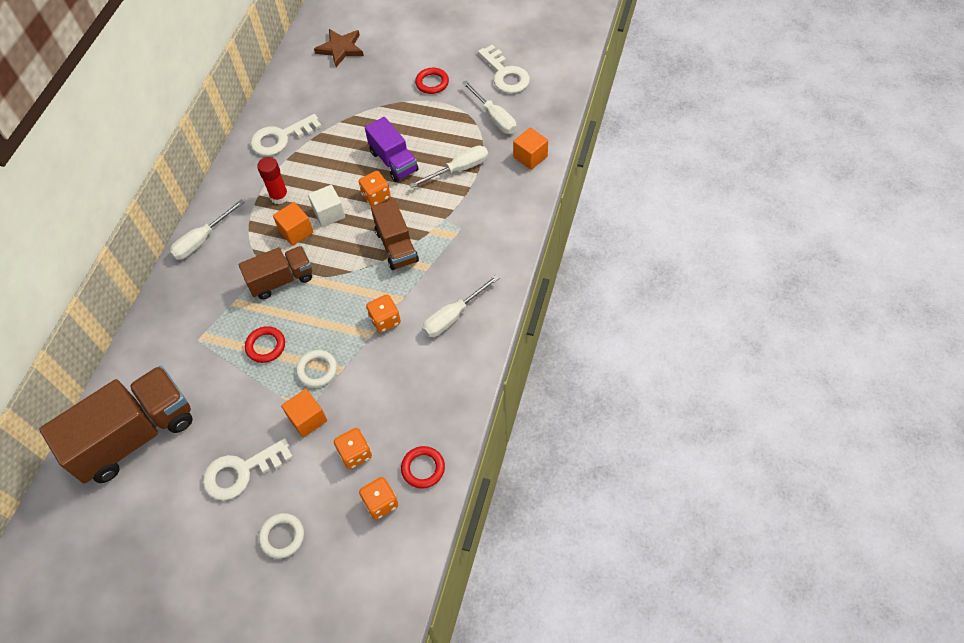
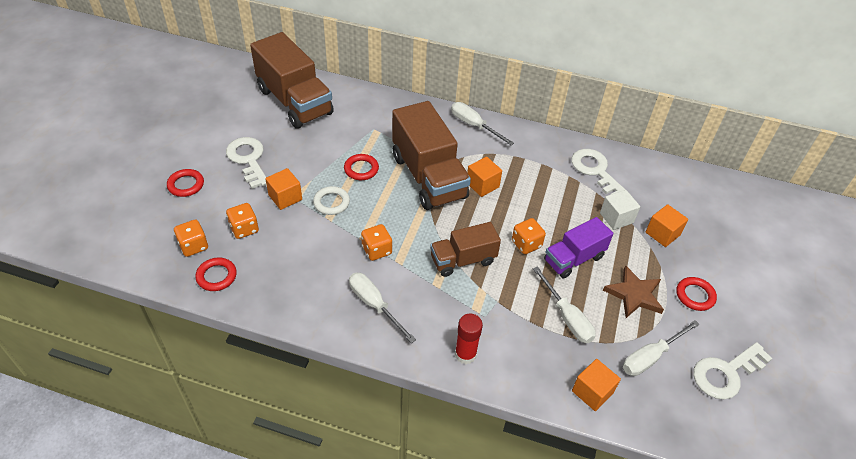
camera: 85 degrees right, 10 degrees down
brown truck [239,246,312,300] -> brown truck [392,101,471,210], size x1.72
red glue stick [257,157,289,204] -> red glue stick moved to [455,314,483,364]
white ring [259,513,304,559] -> red ring [167,169,204,197]
white cube [308,185,345,227] -> white cube moved to [600,190,640,230]
brown star [314,29,364,67] -> brown star moved to [603,265,664,318]
none -> orange cube [645,204,688,247]

